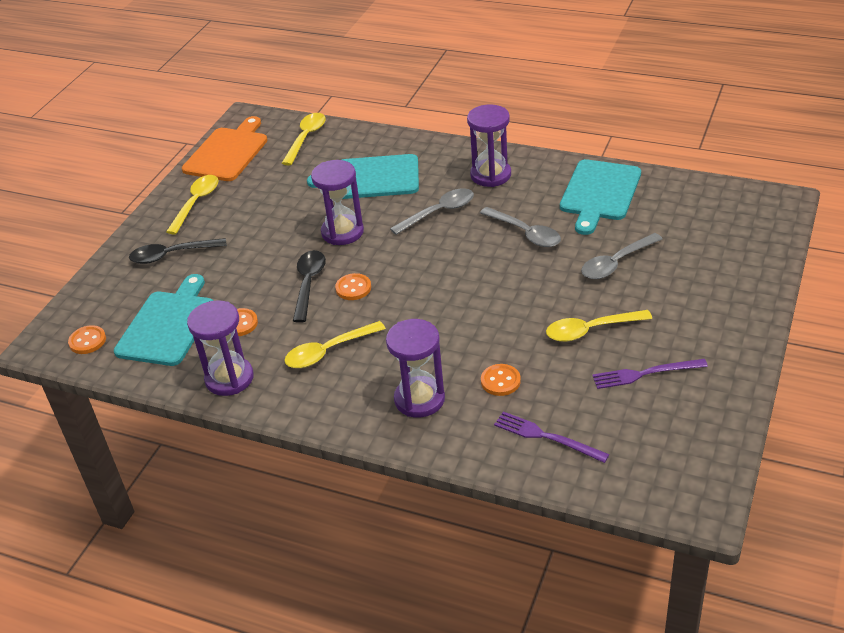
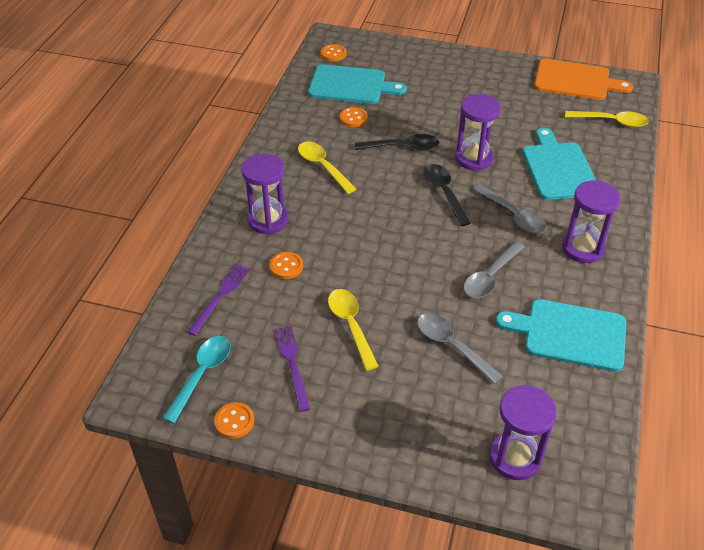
camera: 80 degrees right, 5 degrees up
black spoon [129,238,227,264] -> black spoon moved to [424,164,471,226]
yellow spoon [166,175,219,235] -> none
purple hourglass [187,300,254,396] -> purple hourglass moved to [489,385,557,480]
orange button [335,273,371,300] -> orange button moved to [214,402,254,439]
none -> turquoise spoon [162,336,231,424]

